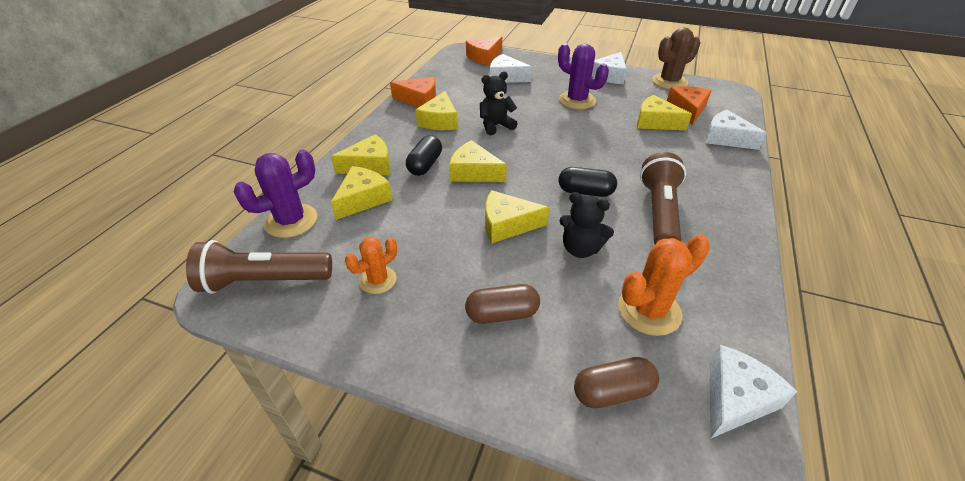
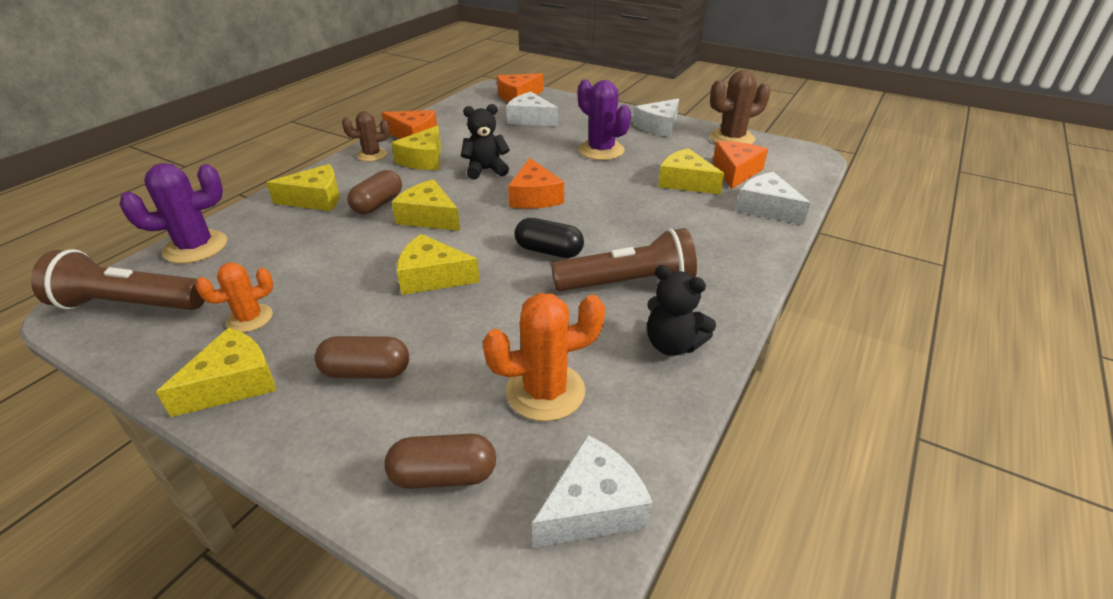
camera: 10 degrees right, 5 degrees down
yellow cheese [331,166,392,220] -> yellow cheese moved to [156,328,276,417]
black capsule [406,135,442,176] -> brown capsule [347,170,402,214]
black teddy bear [560,192,614,258] -> black teddy bear moved to [647,265,716,356]
brown flashlight [640,152,686,245] -> brown flashlight turned 60 degrees clockwise [551,228,697,291]
none -> brown cactus [342,111,390,161]
none -> orange cheese [508,158,564,209]

